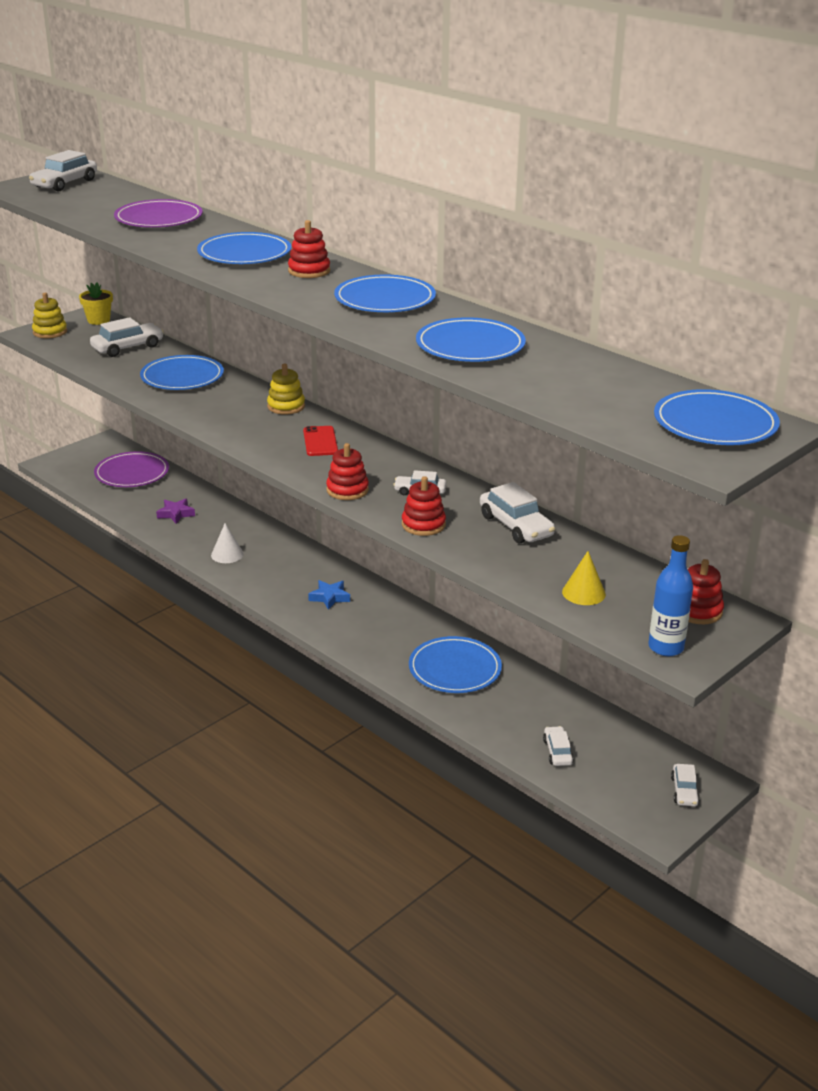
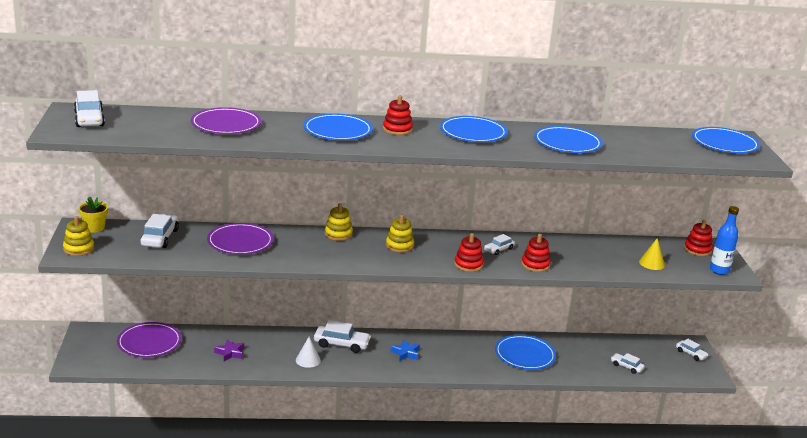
camera: 50 degrees left, 5 degrees down
blue plate [140,355,224,390] -> purple plate [207,223,274,255]
red phone [303,426,338,456] -> yellow stacking toy [386,215,414,253]
white car [480,482,555,544] -> white car moved to [314,320,371,353]

